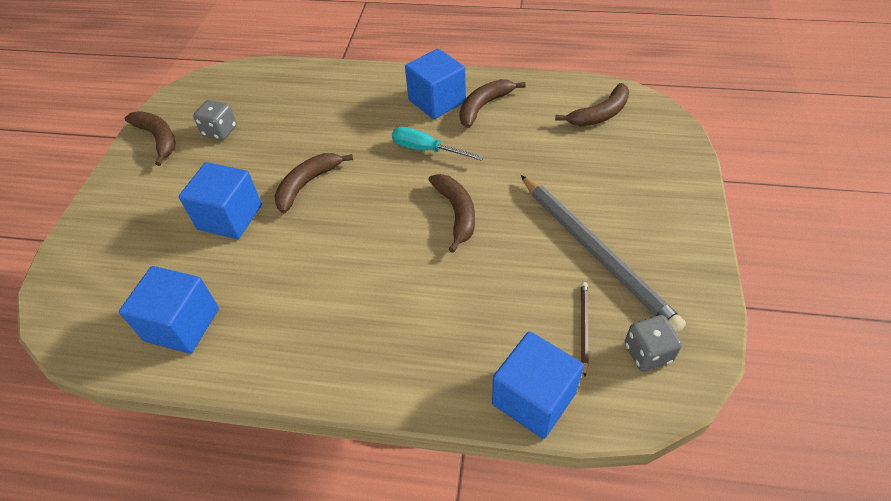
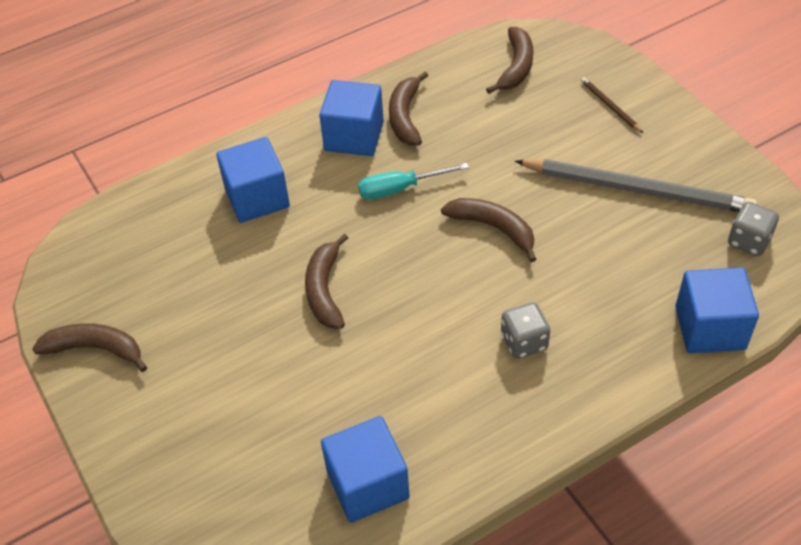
camera: 40 degrees left, 0 degrees up
blue cube [179,162,262,239] -> blue cube moved to [216,137,290,223]
grey dice [193,100,237,140] -> grey dice moved to [501,302,550,359]
brown pencil [581,282,589,377] -> brown pencil moved to [581,77,643,133]

